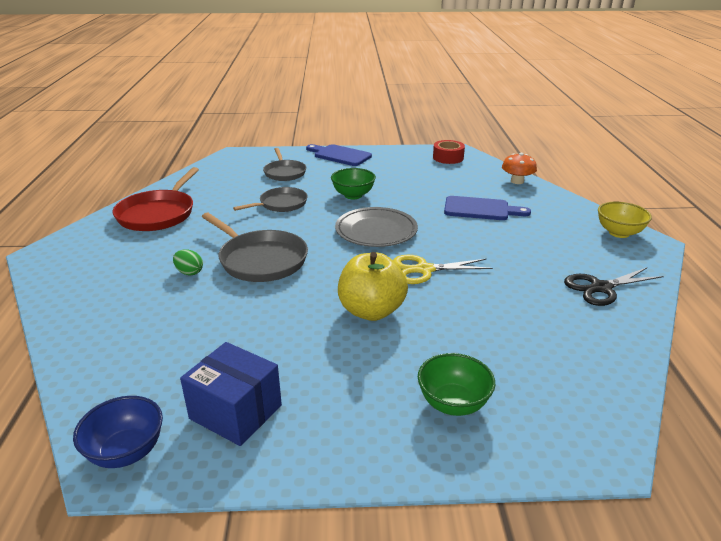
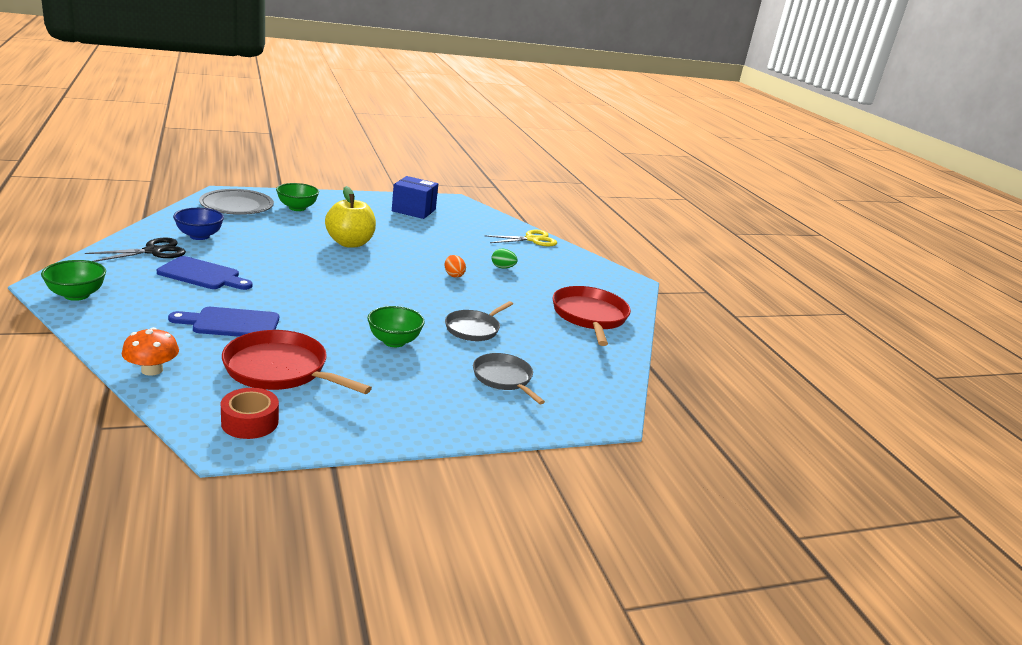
camera: 160 degrees right, 5 degrees down
blue bowl [73,396,163,468] -> blue bowl moved to [173,208,224,240]
grey pan [202,213,308,282] -> orange egg [445,255,466,278]
blue cutting board [306,144,372,166] -> blue cutting board moved to [157,256,253,290]
grey plate [335,207,418,247] -> grey plate moved to [199,189,274,215]
yellow scissors [393,255,493,284] -> yellow scissors moved to [486,230,557,246]
yellow bowl [598,202,652,238] -> green bowl [41,260,106,301]
none -> red pan [222,330,372,394]

